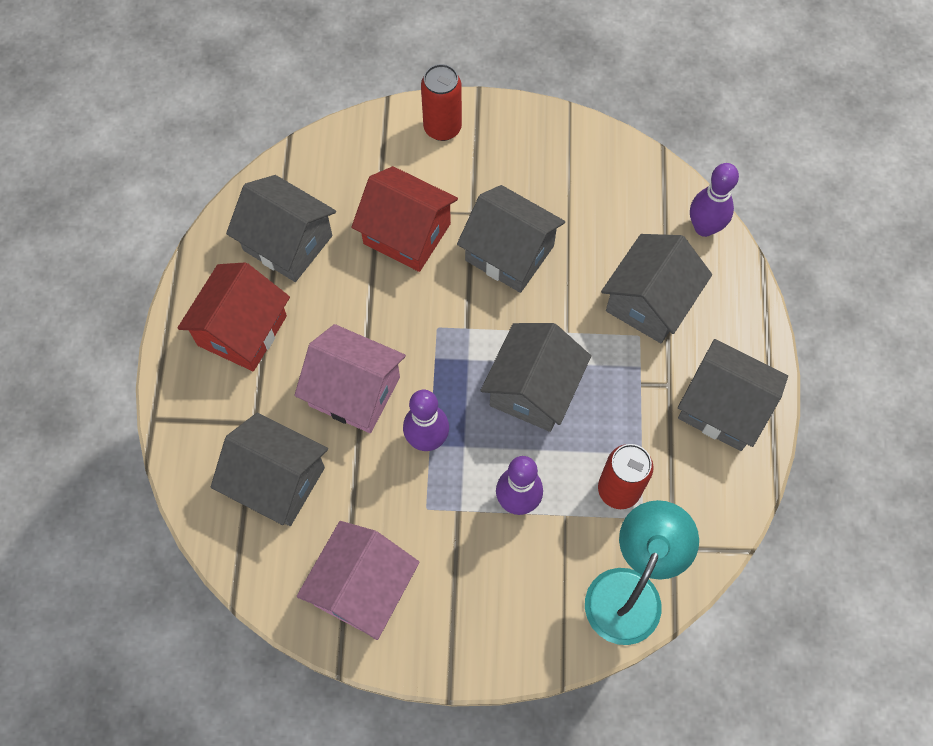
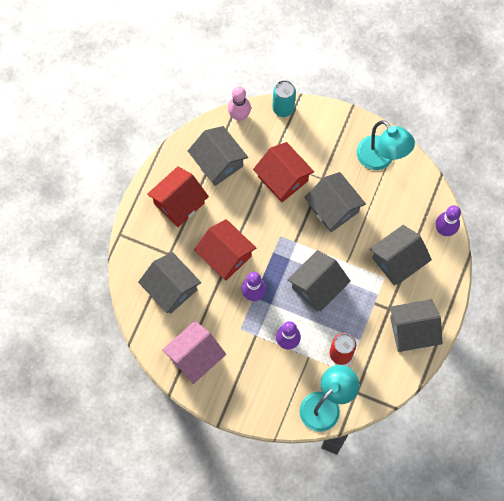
camera: 20 degrees right, 5 degrees up
pink house [294,324,406,433] -> red house [194,219,256,280]
red can [421,64,462,141] -> none
grey house [678,339,788,451] -> grey house turned 60 degrees counterclockwise [389,299,443,352]
none -> pink bowling pin [228,86,251,121]
none -> turquoise can [272,80,296,117]
none -> turquoise lamp [357,120,415,170]

